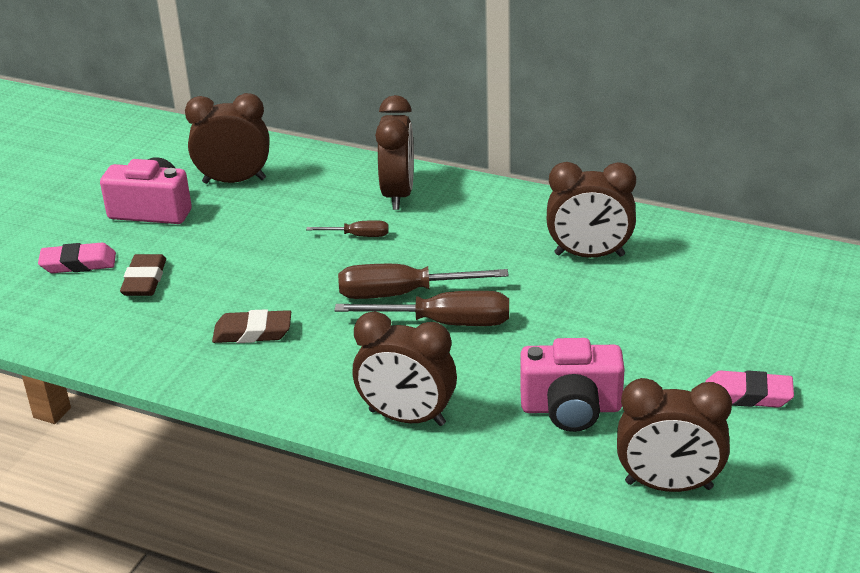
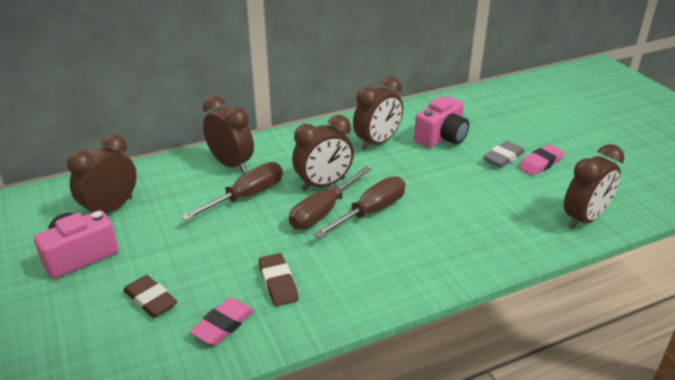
camera: 50 degrees left, 0 degrees up
pink eraser [38,243,116,273] -> pink eraser moved to [190,298,254,345]
brown eraser [212,309,291,343] -> brown eraser turned 60 degrees counterclockwise [259,253,299,307]
brown screwdriver [306,220,389,237] -> brown screwdriver [181,162,283,221], size x1.93
brown clock [353,312,457,426] -> brown clock moved to [292,115,354,191]
pink camera [520,338,624,432] -> pink camera moved to [414,96,469,148]
none -> grey eraser [483,141,525,168]

